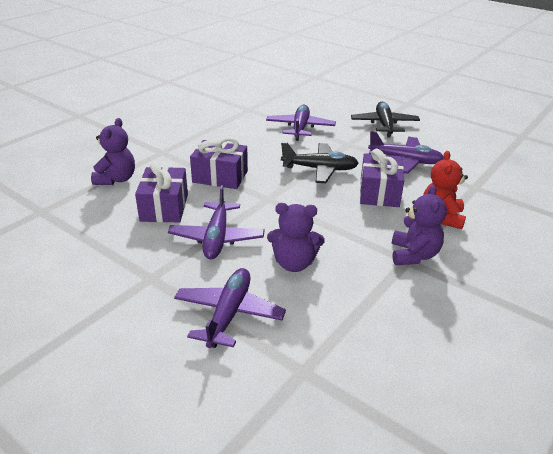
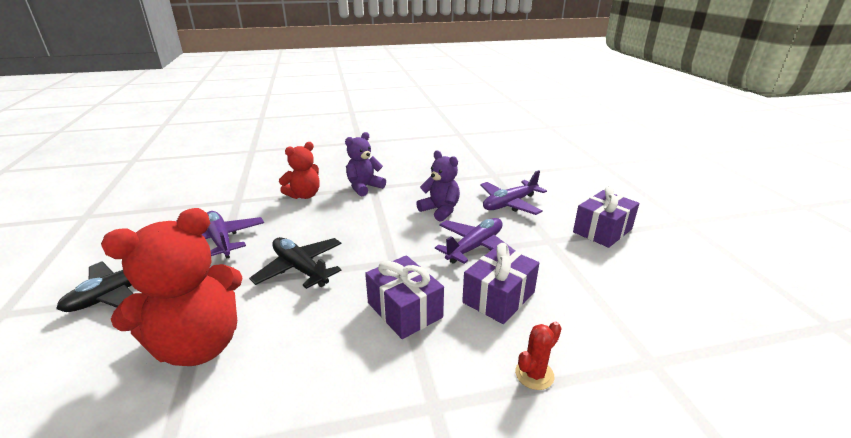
camera: 140 degrees left, 5 degrees down
purple teddy bear [91,118,135,185] -> red cactus [515,321,562,390]
purple plane [266,105,336,141] -> red teddy bear [101,208,243,366]
purple gift [360,149,404,207] -> purple gift moved to [573,186,639,248]

